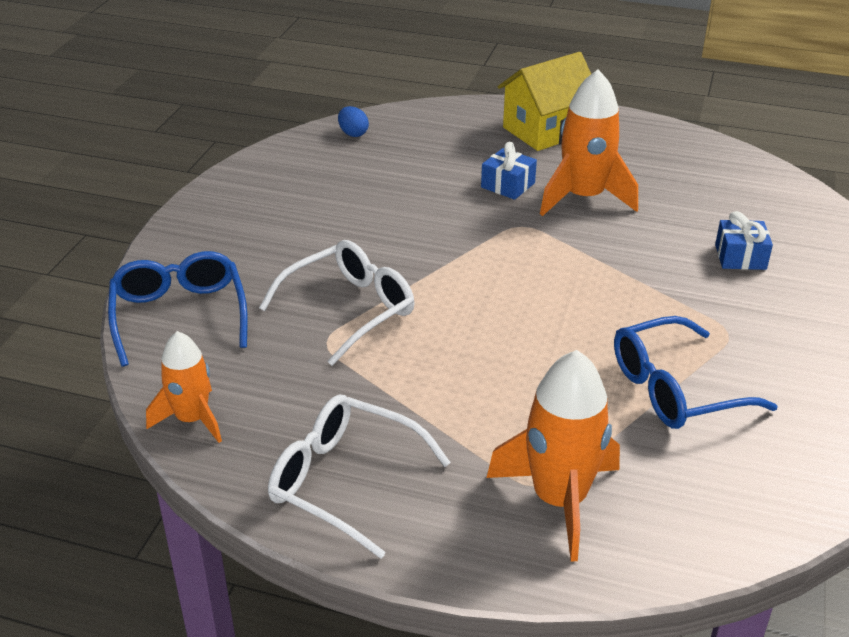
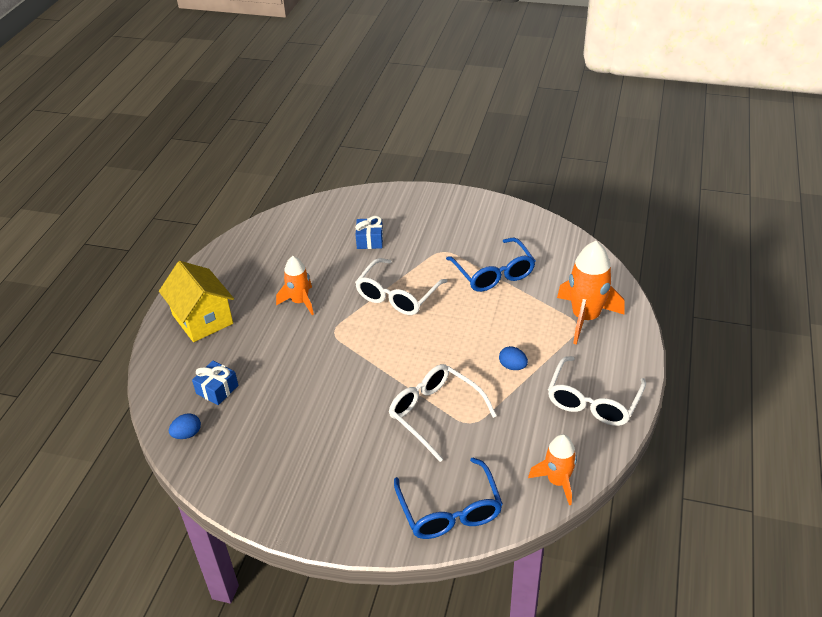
camera: 90 degrees left, 5 degrees up
blue glasses [108,251,248,366] -> blue glasses turned 90 degrees counterclockwise [394,457,503,539]
blue gift [481,142,537,200] -> blue gift moved to [192,361,239,405]
orange rocket [540,70,638,216] -> orange rocket [276,256,314,315], size x0.63
none -> white glasses [355,258,448,315]
none -> blue egg [499,346,528,370]

